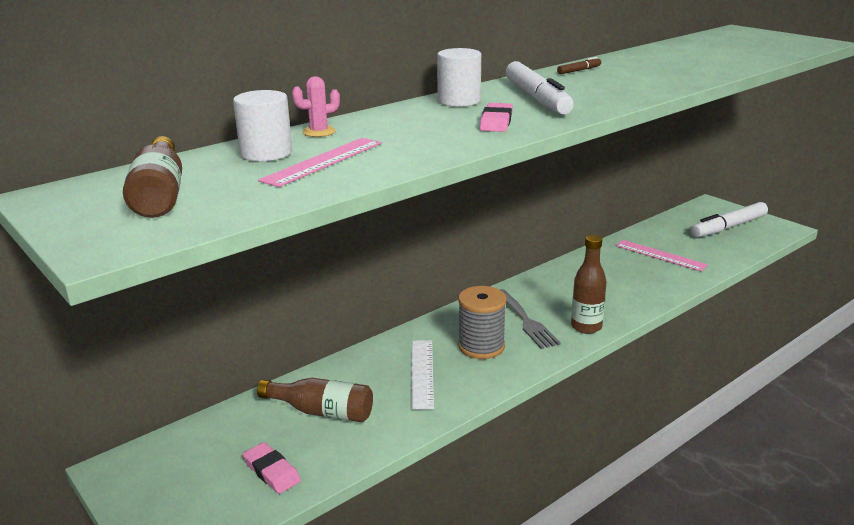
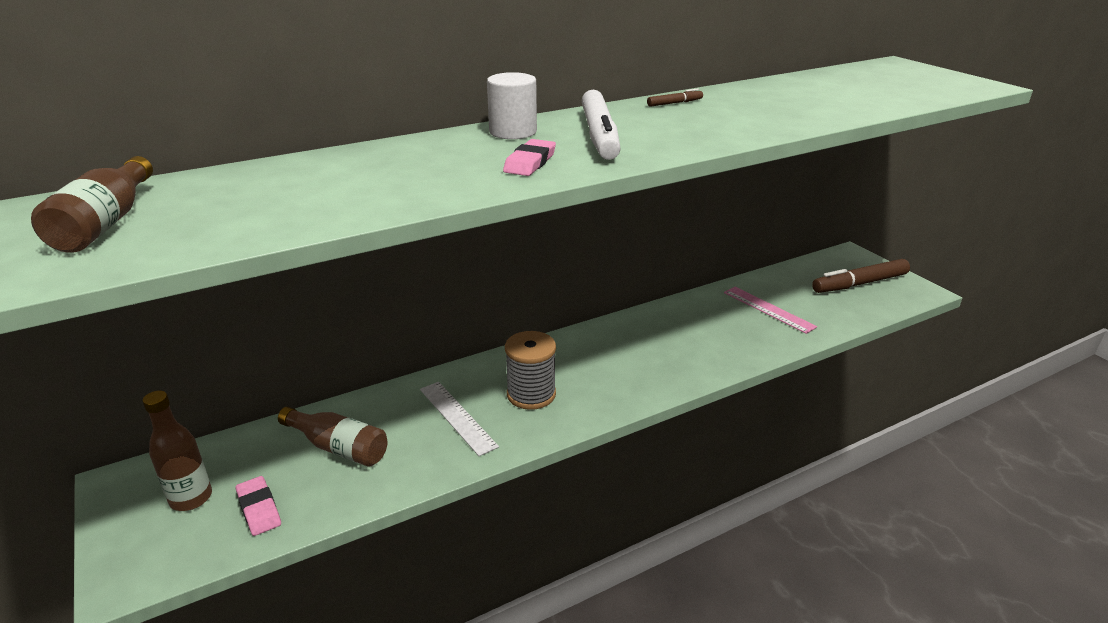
camera: 10 degrees right, 5 degrees up
white cylinder [233,90,292,161] -> none
pink ruler [258,138,382,187] -> none
pink cactus [292,76,340,137] -> none
white ruler [411,340,434,410] -> white ruler turned 45 degrees counterclockwise [420,382,499,456]
grey fork [500,289,561,349] -> none
brown bottle [571,235,607,334] -> brown bottle moved to [142,391,212,511]
white marker [691,202,768,237] -> brown marker [812,259,910,293]

